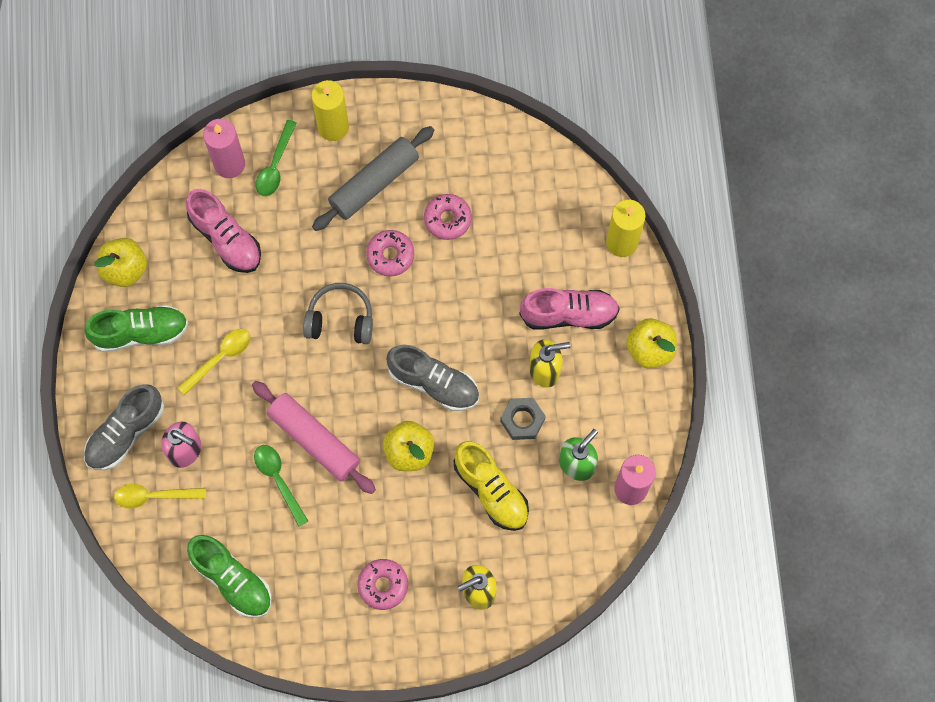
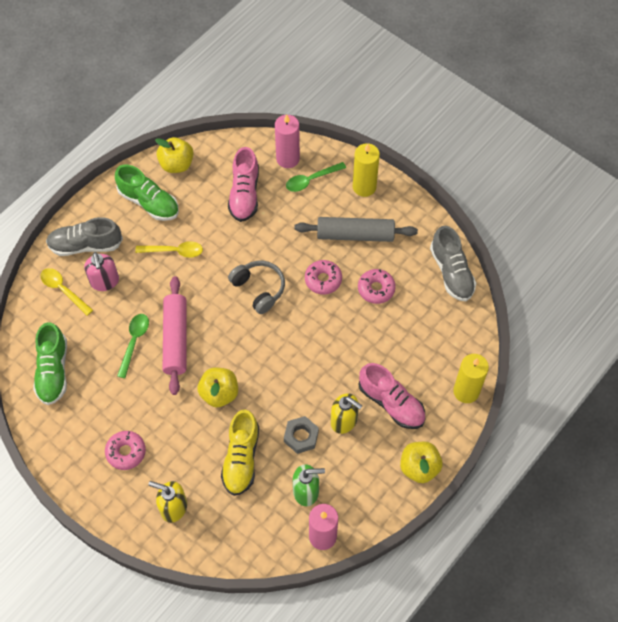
camera: 45 degrees right, 10 degrees down
grey shoe [386,345,479,411] -> grey shoe moved to [430,226,476,301]

